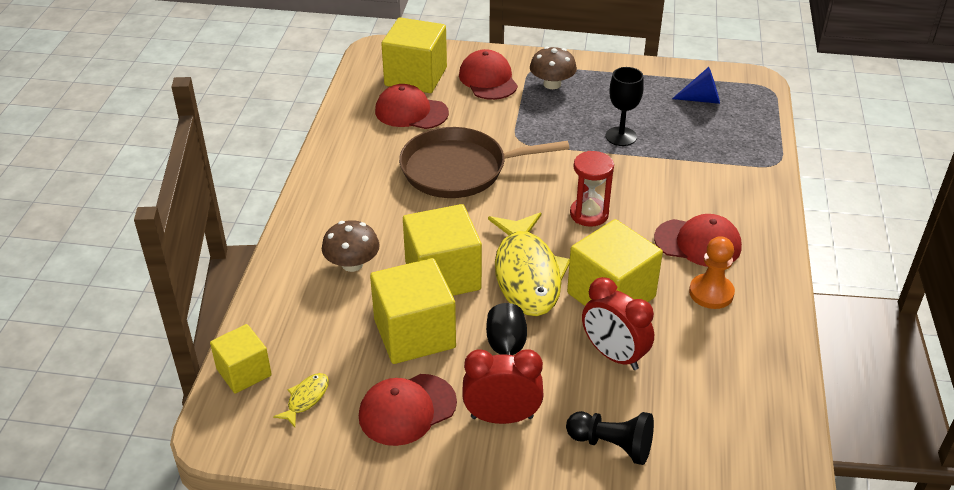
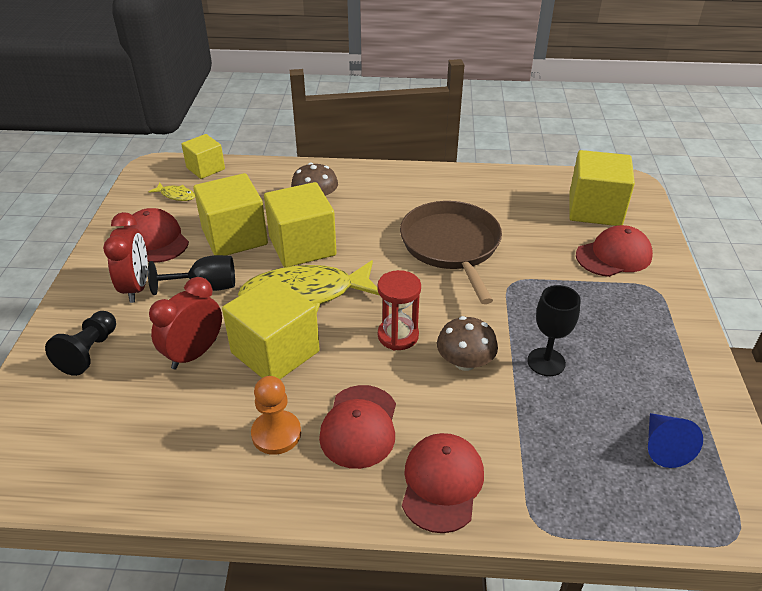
camera: 85 degrees right, 0 degrees up
red cap [375,84,449,129] -> red cap moved to [402,433,484,533]
brown mushroom [530,47,577,89] -> brown mushroom moved to [437,316,498,371]

